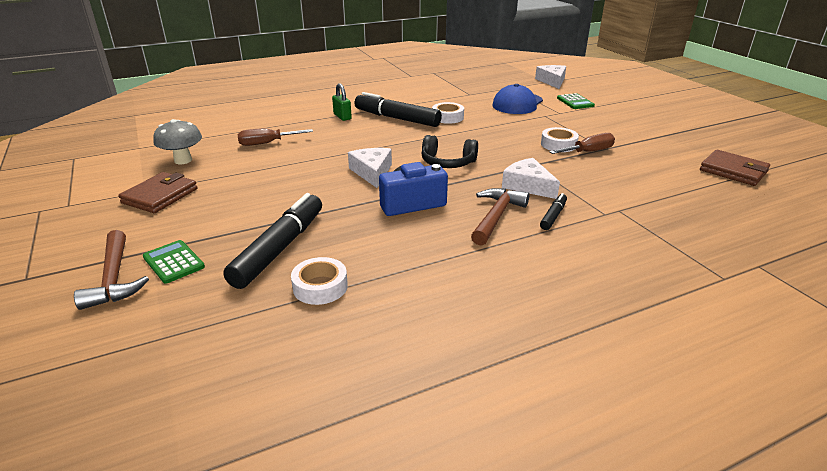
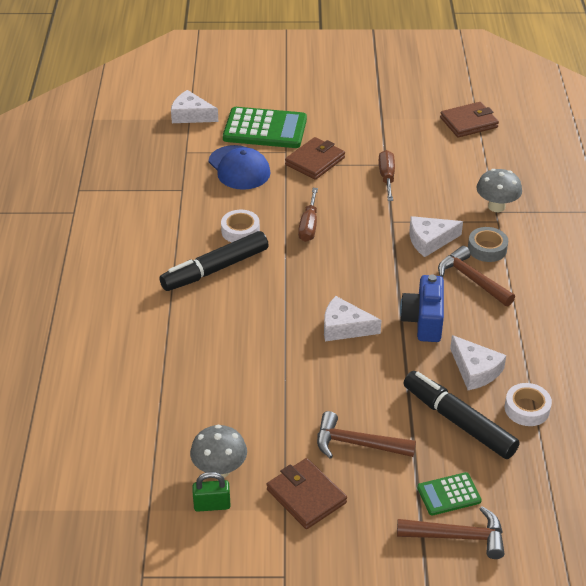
camera: 65 degrees left, 10 degrees up
brown screwdriver [237,128,313,146] -> brown screwdriver moved to [298,188,318,242]
green padlock [332,83,352,121] -> green padlock moved to [192,472,231,512]
black headphones [421,135,478,168] -> none
black marker [540,193,567,230] -> grey tape [468,227,508,262]
white tape [541,127,579,152] -> none
green calculator [557,93,595,109] -> green calculator [223,107,307,148], size x1.93
none -> brown wallet [285,137,345,180]
none -> brown hammer [317,411,416,459]
none -> white cheese [450,335,506,390]
none -> grey mushroom [477,169,522,212]

